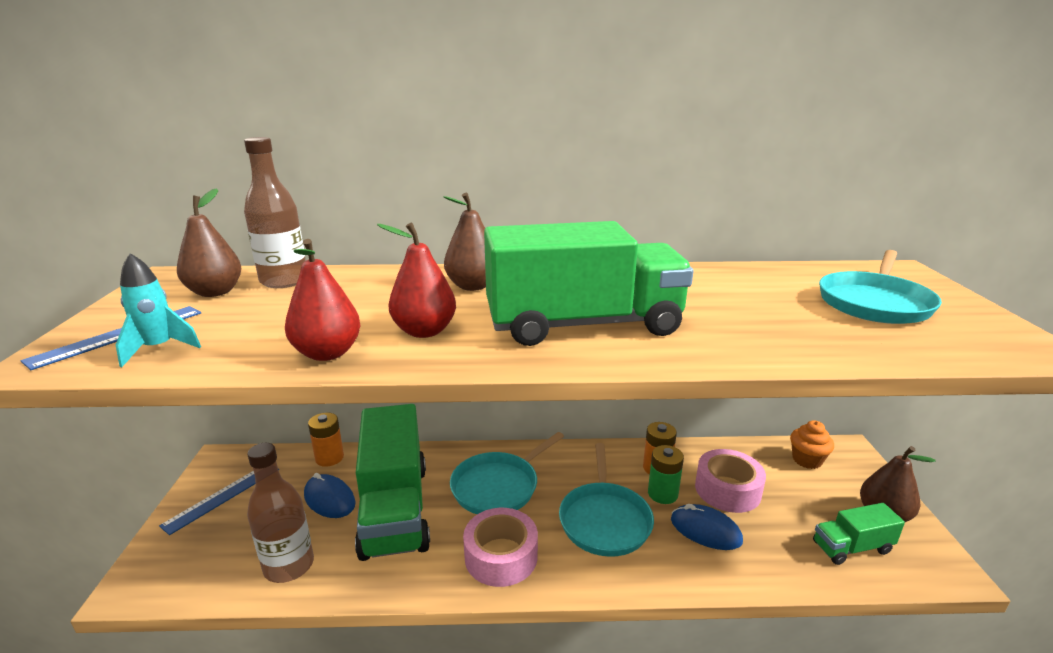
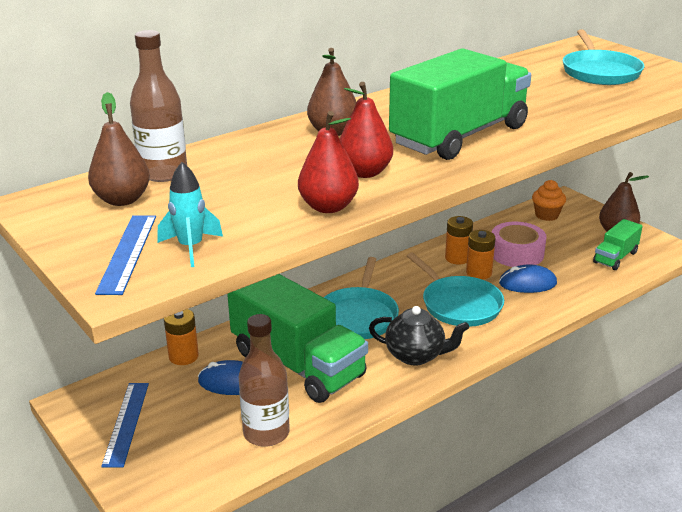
camera: 35 degrees left, 5 degrees up
pink tape [463,508,538,587] -> black teapot [369,306,469,366]
green battery [648,445,684,504] -> orange battery [466,230,495,280]

